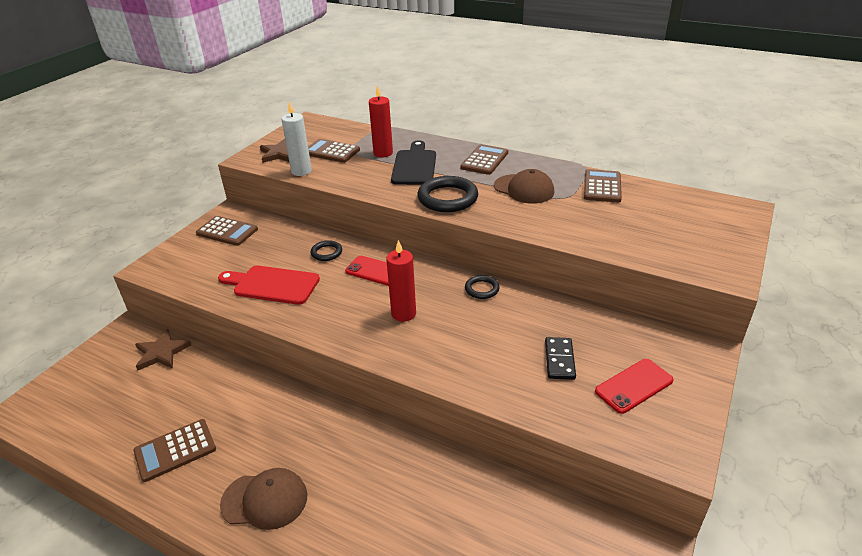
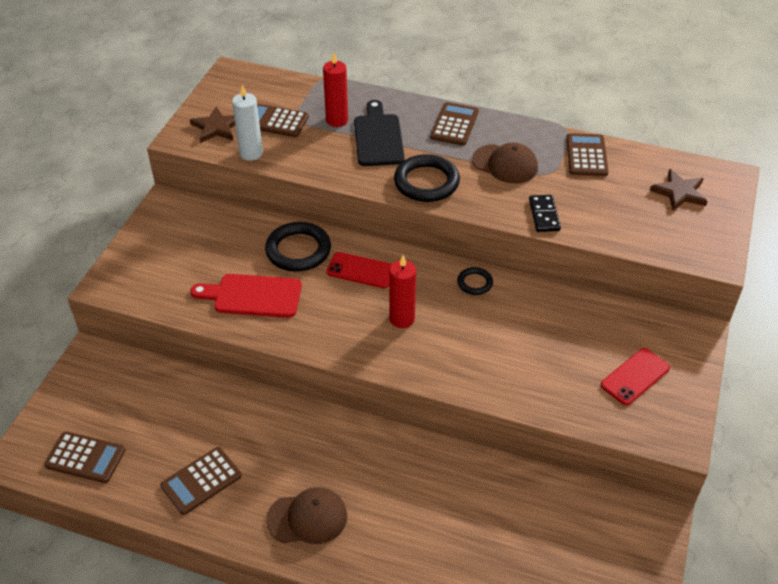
camera: 10 degrees left, 10 degrees up
brown star [135,329,191,371] -> brown star moved to [650,169,708,211]
brown calculator [196,216,258,246] -> brown calculator moved to [44,431,126,483]
black ring [311,240,342,261] -> black ring [265,222,331,272], size x1.89
black domino [545,337,576,380] -> black domino moved to [529,195,561,232]

